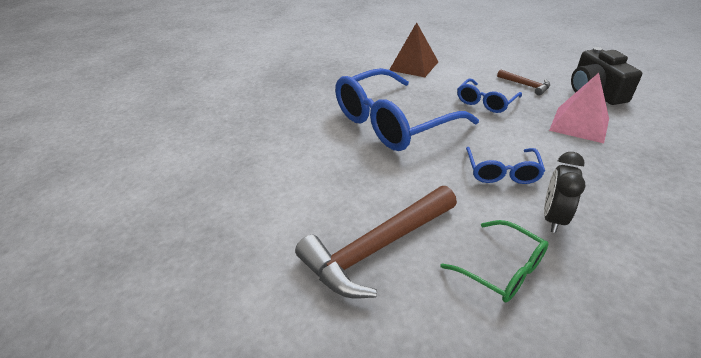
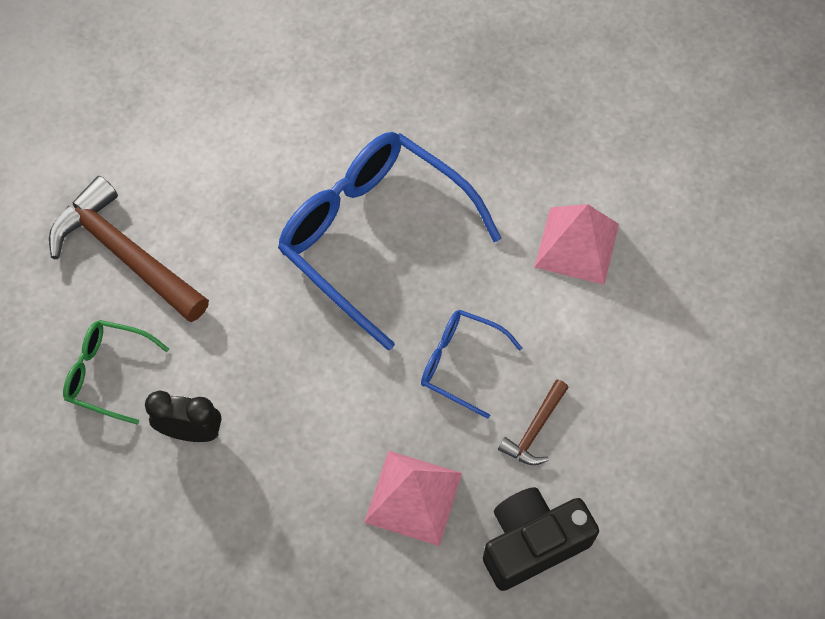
camera: 75 degrees right, 25 degrees up
brown pyramid [389,22,438,77] -> pink pyramid [534,204,619,285]
green glasses [440,220,548,302] -> green glasses turned 75 degrees clockwise [63,320,169,425]
blue glasses [466,147,545,184] -> none

